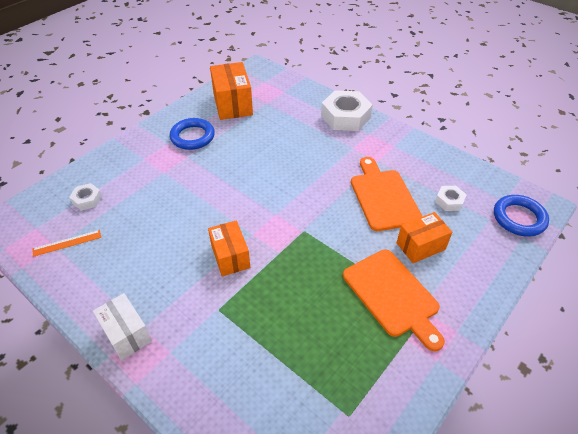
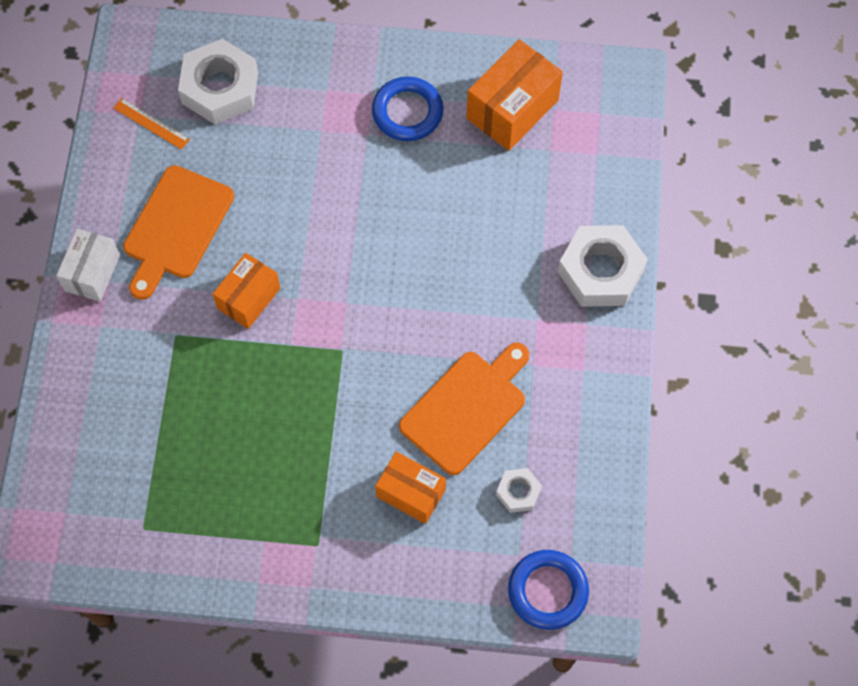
camera: 55 degrees right, 20 degrees up
white nut [69,183,102,211] -> white nut [178,39,258,124], size x2.01
orange cutting board [343,250,445,351] -> orange cutting board moved to [123,165,234,300]

